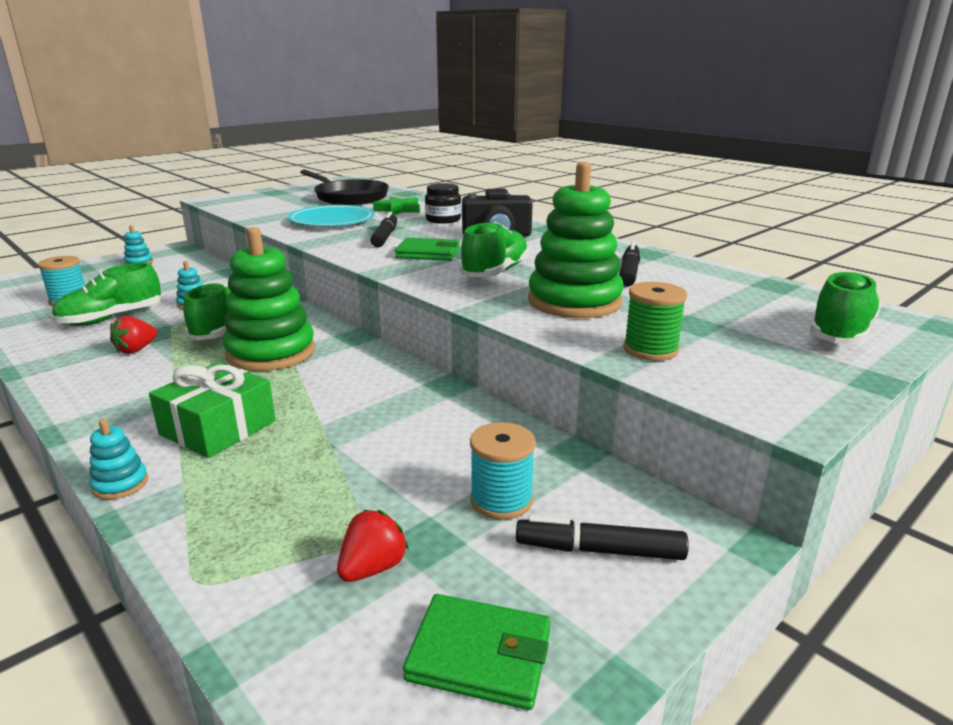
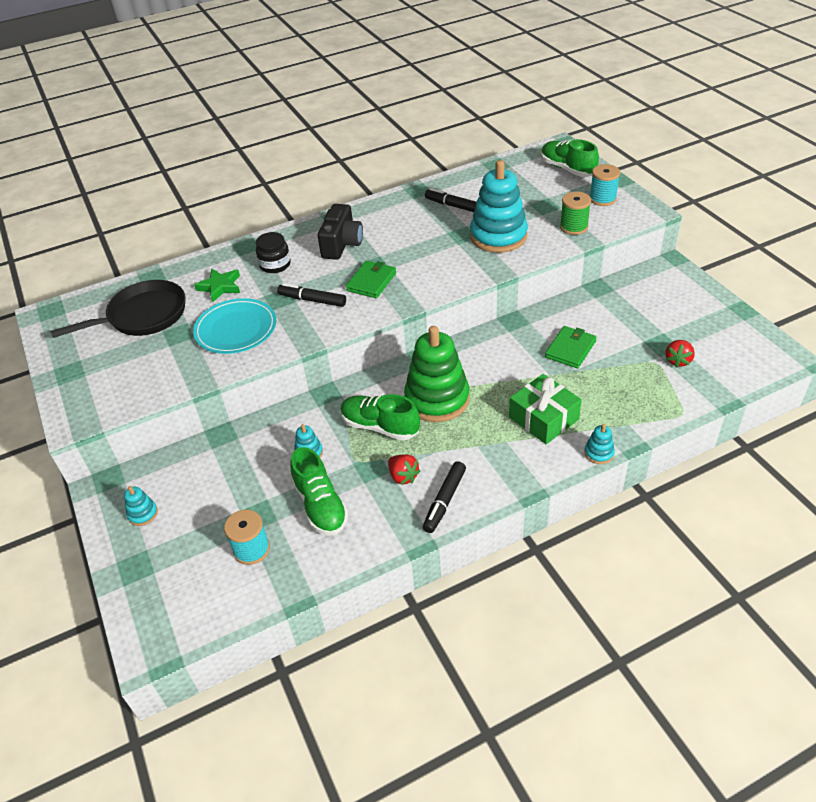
camera: 70 degrees left, 20 degrees up
red strawberry [337,510,409,582] -> red strawberry turned 120 degrees counterclockwise [665,340,695,368]
green wallet [403,594,551,710] -> green wallet moved to [545,326,597,368]
green shoe [459,222,529,277] -> none
turquoise spool [470,422,536,520] -> turquoise spool moved to [590,164,620,206]
black marker [516,515,689,560] -> black marker moved to [423,461,466,533]
green stacking toy [528,162,624,318] -> turquoise stacking toy [470,160,528,253]

